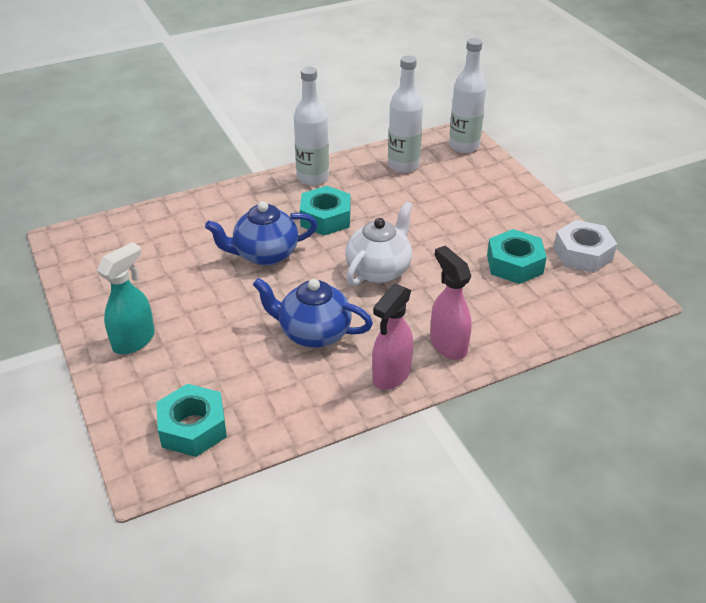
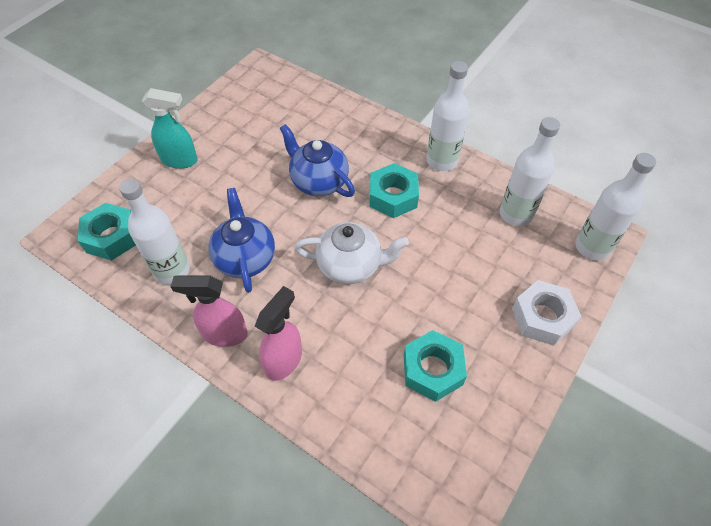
camera: 60 degrees right, 15 degrees up
white nut [553,220,617,273] -> white nut moved to [512,280,582,346]
none -> white bottle [119,178,190,285]

